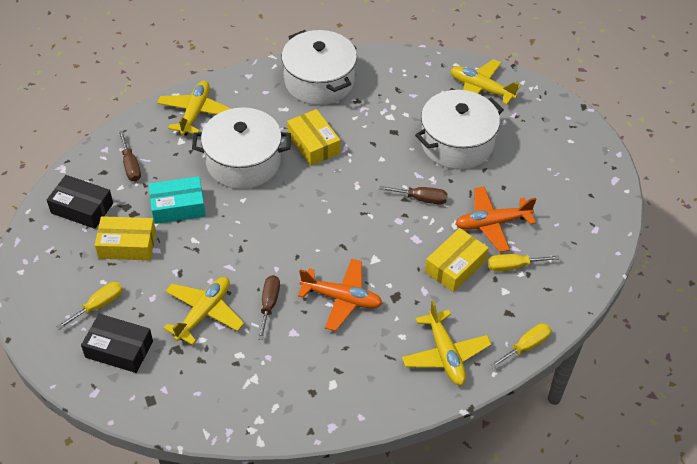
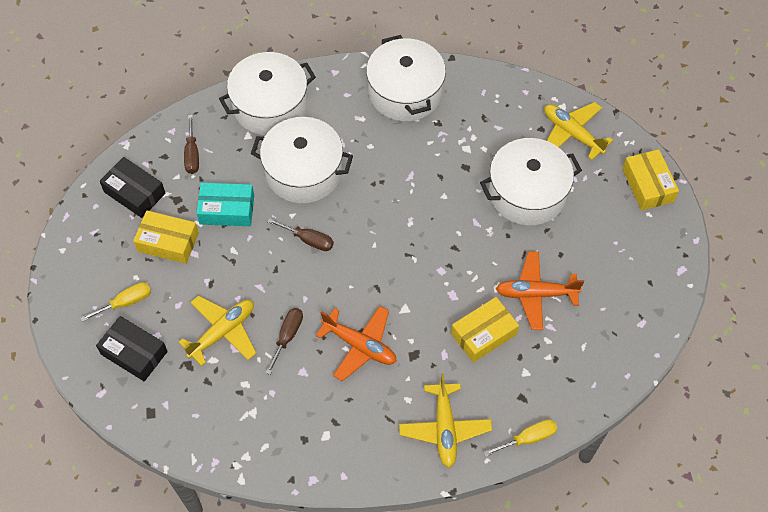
camera: 15 degrees right, 10 degrees up
yellow plane [157,81,231,136] -> white pot [219,52,316,136]
yellow box [287,109,340,166] -> yellow box moved to [622,149,679,210]
brown screwdriver [379,186,448,205] -> brown screwdriver moved to [267,218,334,251]
yellow screwdriver [488,254,560,272] -> none

